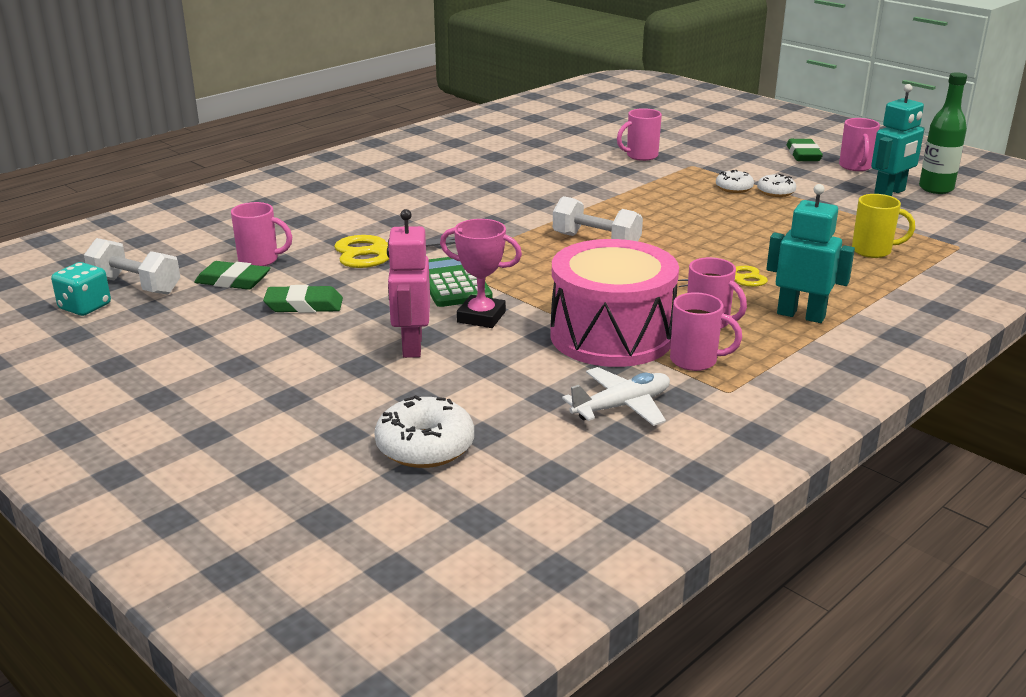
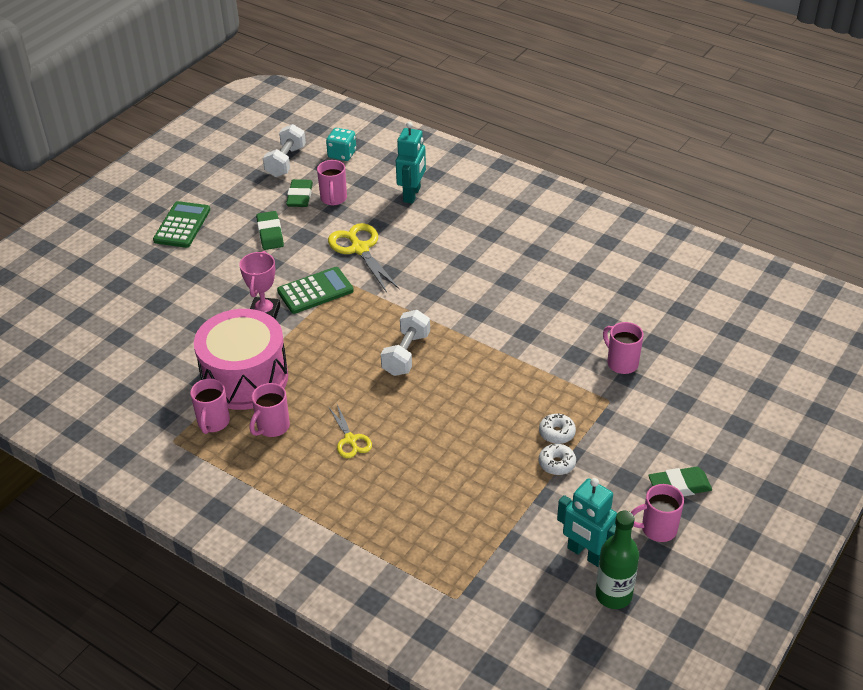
camera: 80 degrees right, 15 degrees up
turquoise dice [51,262,111,316] -> turquoise dice moved to [326,128,356,161]
white donut [374,395,474,468] -> none
pink robot [387,209,430,358] -> none
white plane [562,367,670,426] -> none
turquoise robot [766,184,855,323] -> turquoise robot moved to [396,122,426,203]
yellow mug [852,194,915,258] -> none
none -> green calculator [153,201,210,248]

